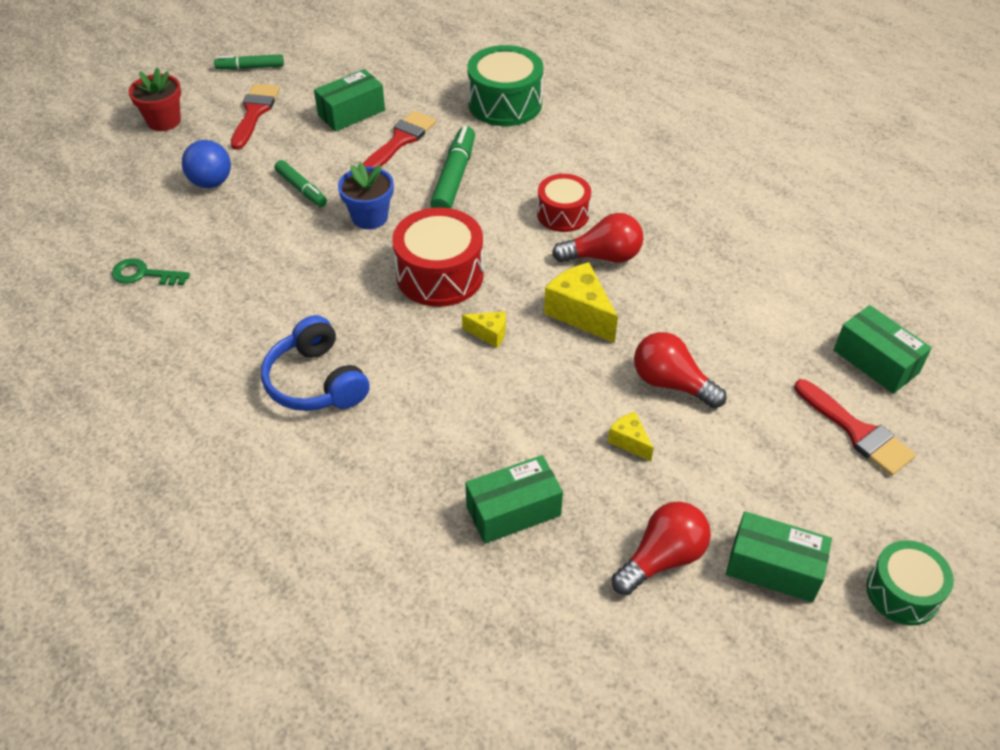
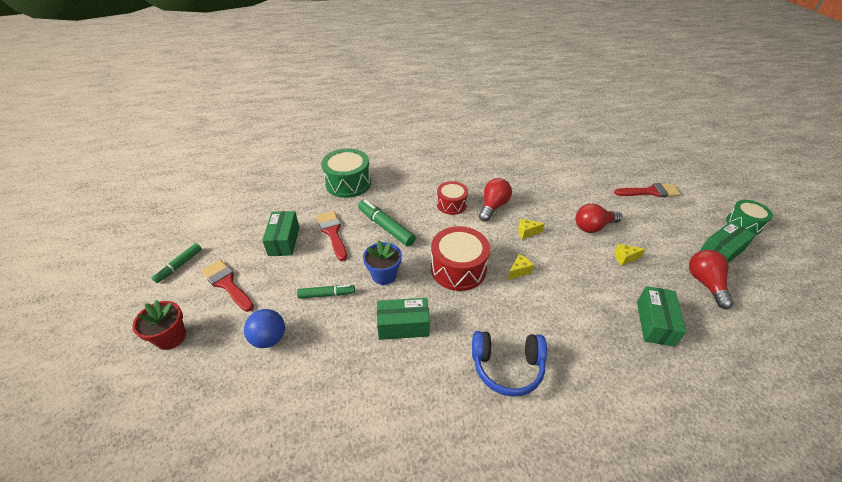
camera: 55 degrees left, 5 degrees down
green key [112,258,190,286] -> none
yellow cheese [544,262,618,343] -> yellow cheese [518,219,545,239], size x0.54
green box [834,305,932,394] -> green box moved to [377,298,430,340]

